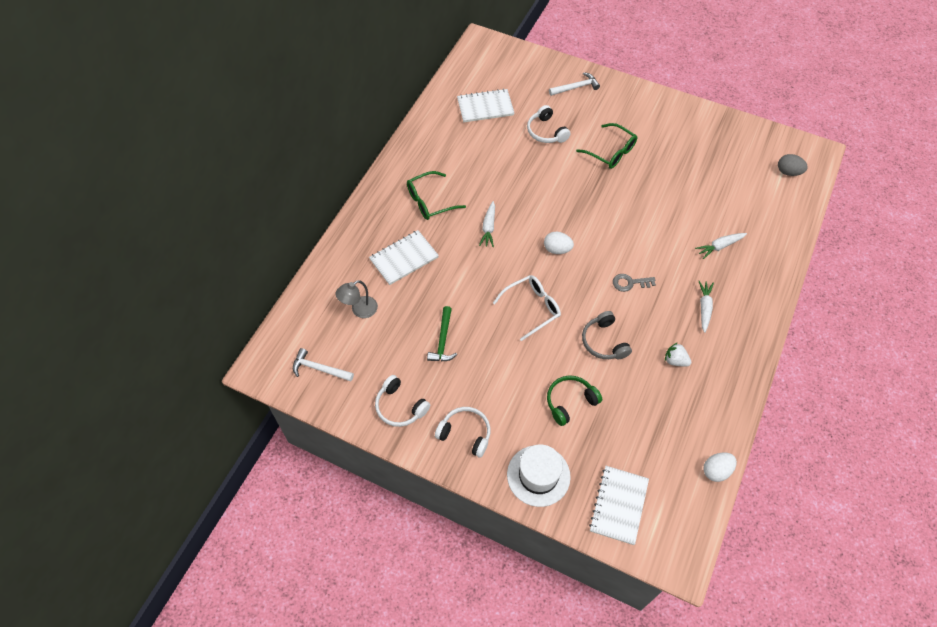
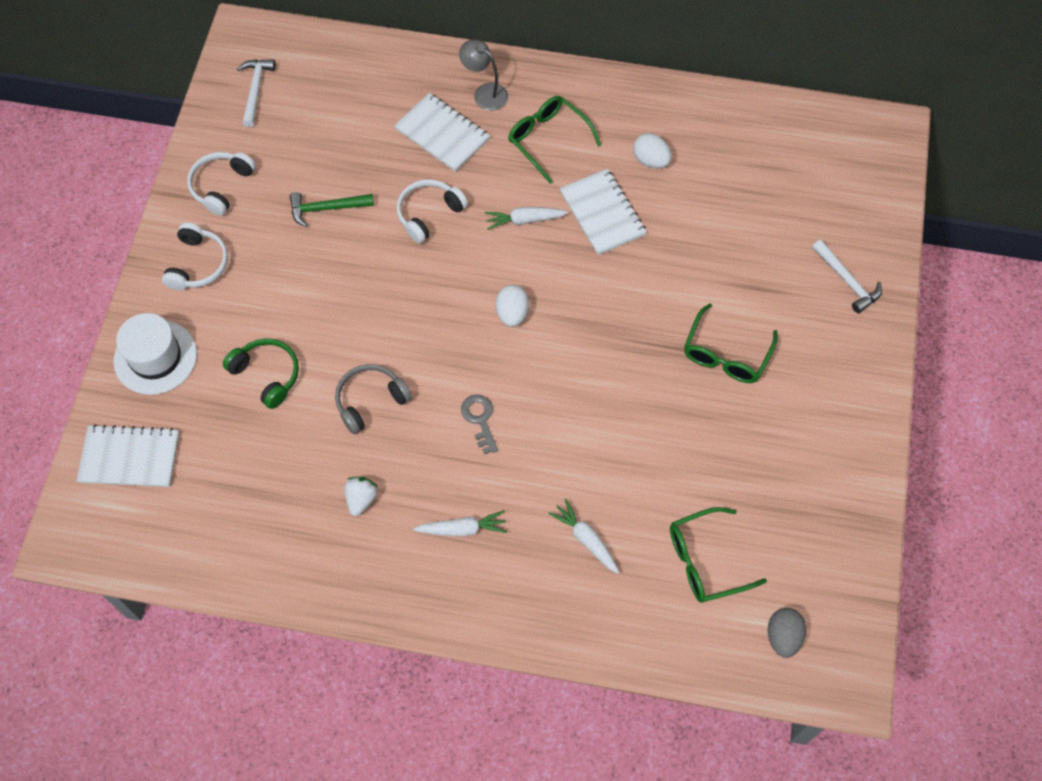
camera: 75 degrees right, 5 degrees up
grey lamp [336,280,378,318] -> grey lamp moved to [459,40,508,111]
white notebook [457,89,514,122] -> white notebook moved to [560,169,647,255]
white glasses [493,275,561,341] -> none
white headphones [527,105,571,143] -> white headphones moved to [396,179,468,243]
white egg [703,452,737,482] -> white egg moved to [633,133,672,168]
none -> green glasses [670,507,767,603]

